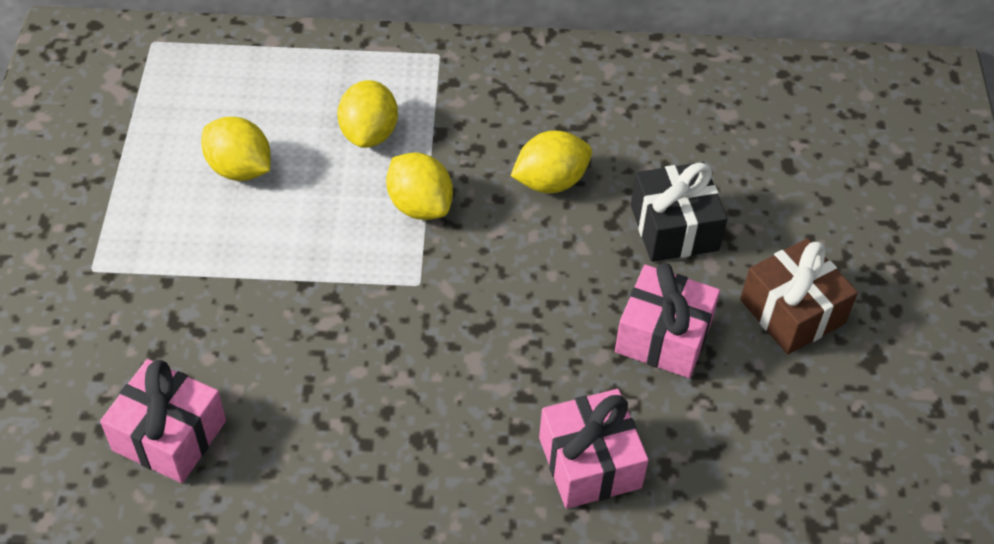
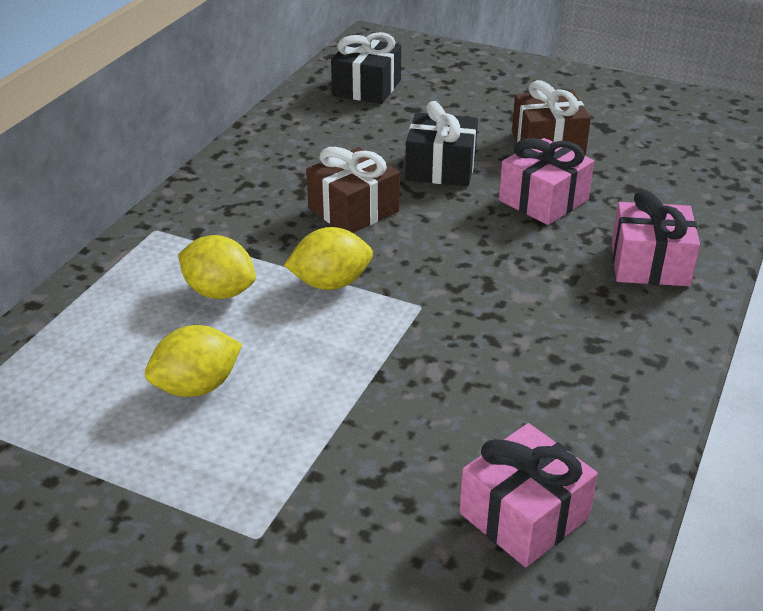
camera: 65 degrees left, 15 degrees down
yellow lemon [511,131,592,193] -> brown gift [306,147,400,233]
none -> black gift [331,32,401,104]

